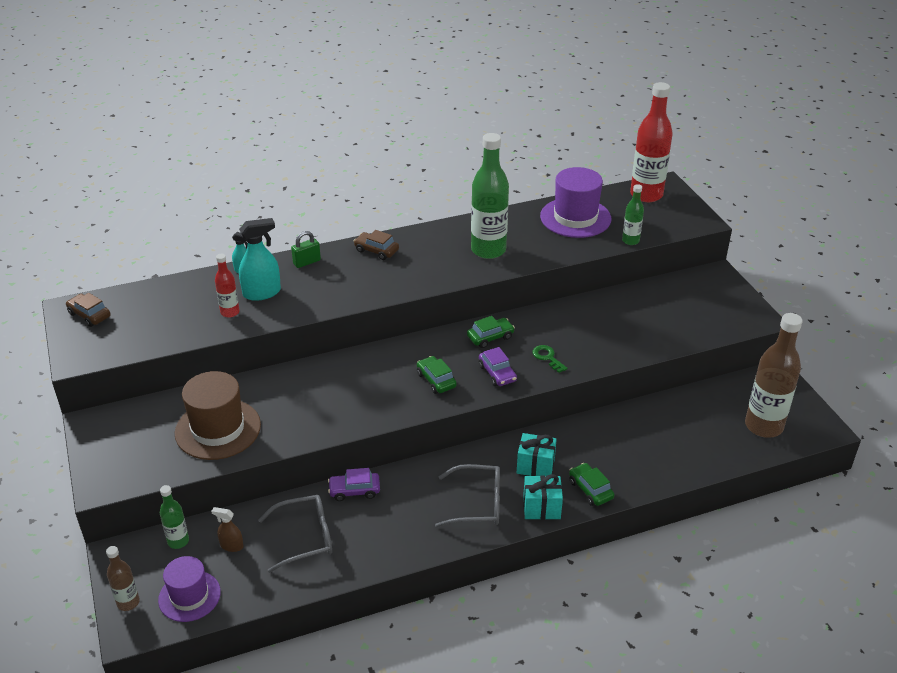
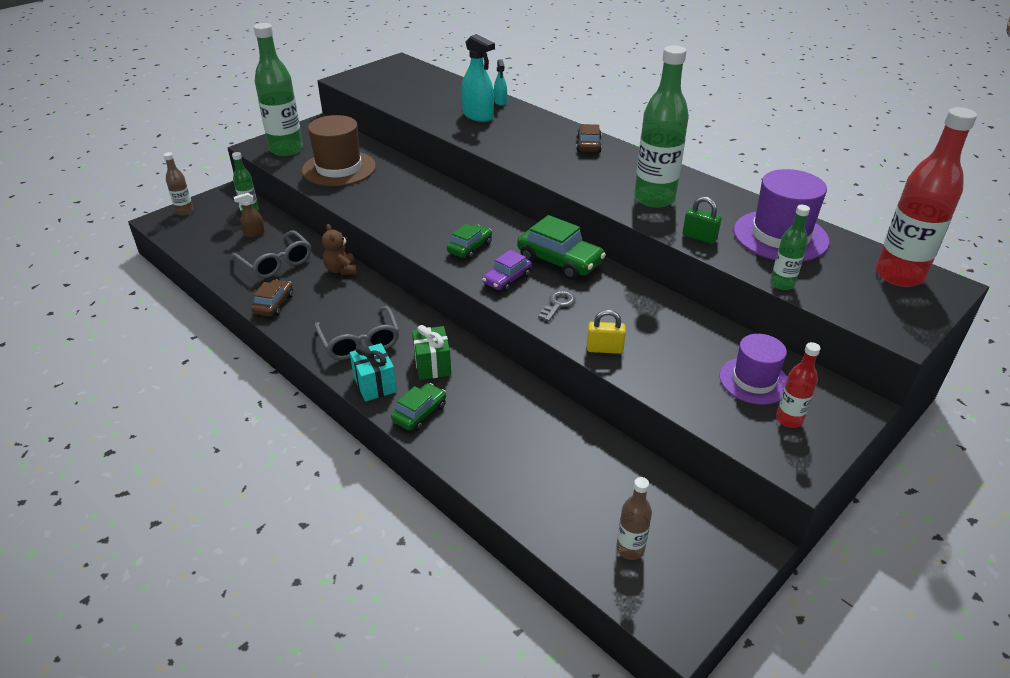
camera: 65 degrees right, 0 degrees up
brown car [66,293,110,327] -> brown car moved to [251,280,293,316]
purple hat [158,556,221,622] -> purple hat moved to [719,334,788,405]
brown spray bottle [211,507,244,552] -> brown spray bottle turned 105 degrees counterclockwise [234,193,265,237]
red bottle [215,254,240,318] -> red bottle moved to [776,342,821,428]
green padlock [291,231,321,268] -> green padlock moved to [683,196,722,244]
purple car [328,468,380,501] -> brown teddy bear [322,224,357,275]
green car [467,316,515,348] -> green car [517,215,606,280], size x1.64
turquoise gift [517,433,557,476] -> green gift [412,325,451,380]
green key [532,345,568,373] -> grey key [538,290,576,322]
brown bottle [745,313,802,438] -> brown bottle [616,477,652,560], size x0.50
none -> green bottle [254,23,303,156]
none -> yellow padlock [587,310,626,354]

